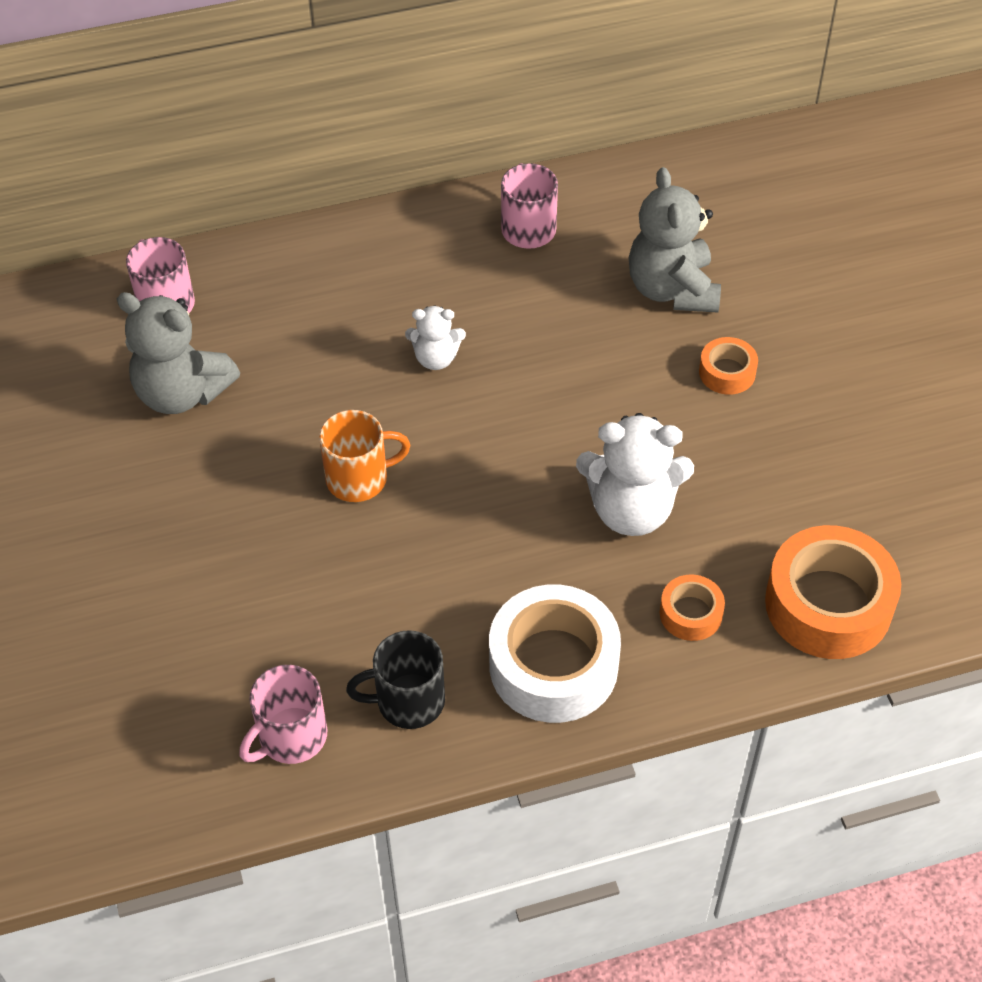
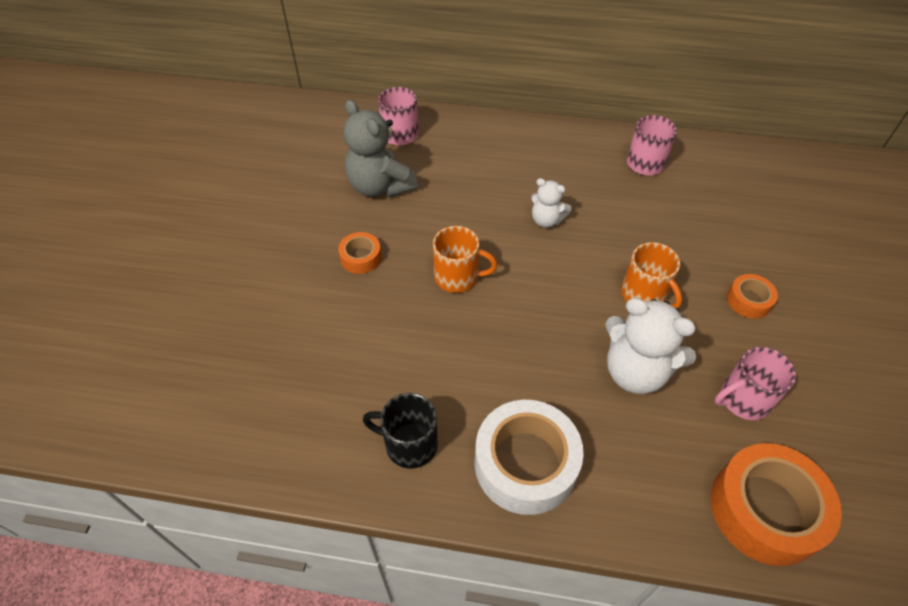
camera: 25 degrees right, 0 degrees up
pink mug [239,665,327,764] -> pink mug moved to [714,347,796,420]
grey teddy bear [629,167,721,313] -> none
orange tape [660,574,725,641] -> orange tape moved to [338,232,382,274]
none -> orange mug [621,242,682,308]

